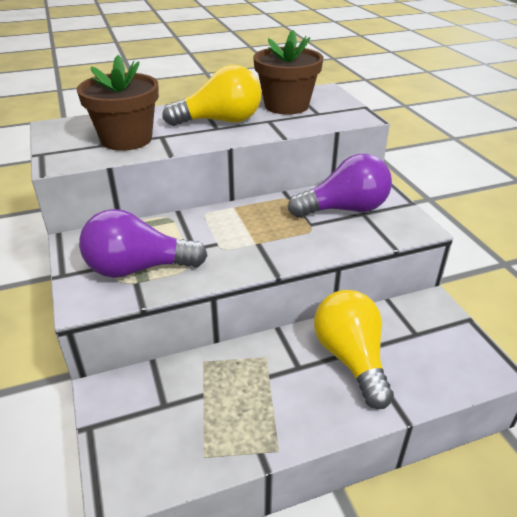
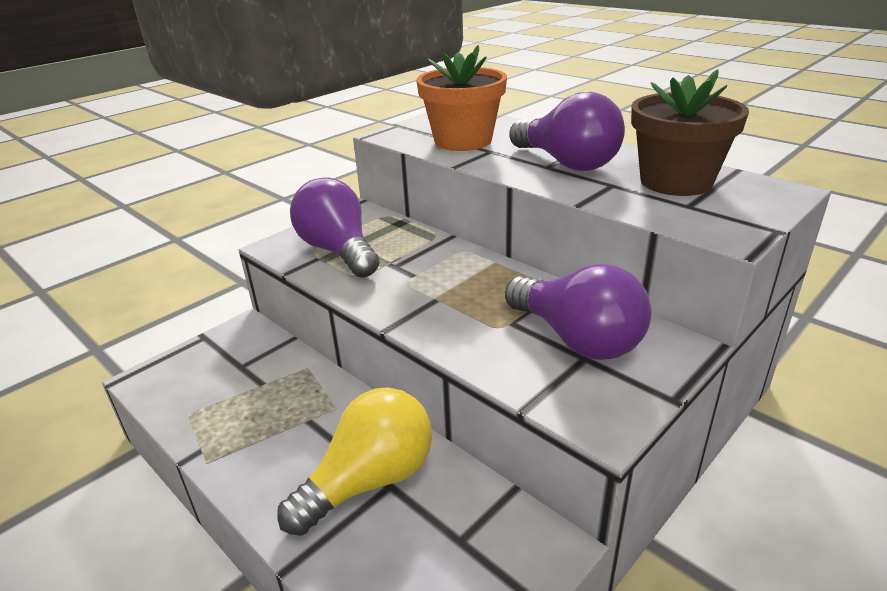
camera: 65 degrees right, 5 degrees down
brown flower pot [76,55,159,151] -> orange flower pot [416,45,507,151]
yellow light bulb [162,65,261,126] -> purple light bulb [509,92,625,171]

